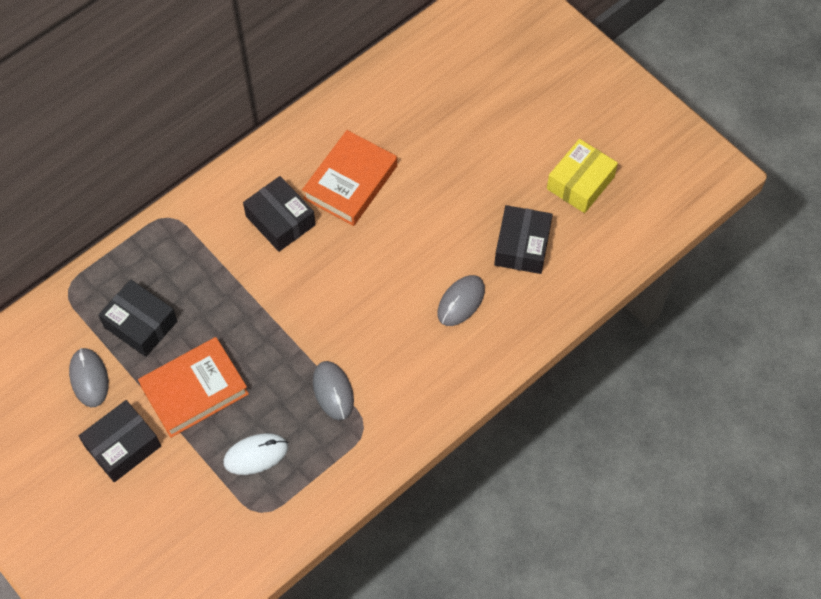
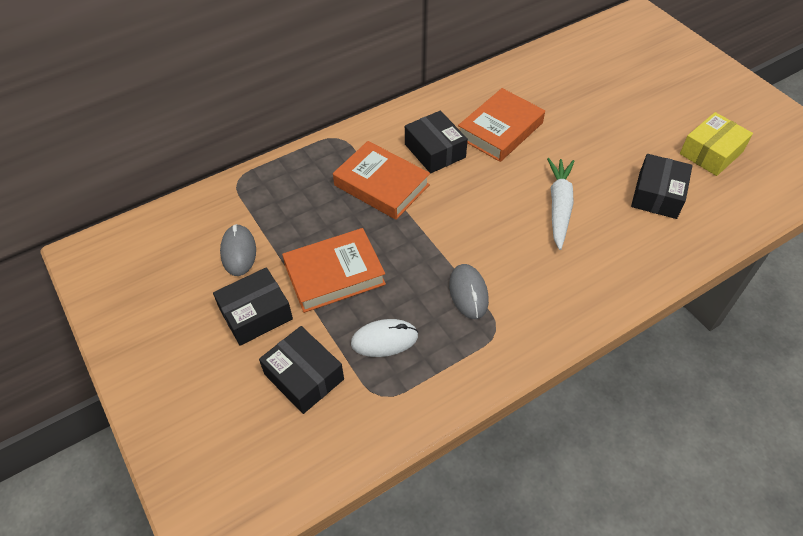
camera: 10 degrees right, 10 degrees down
black box [98,279,177,357] -> black box moved to [259,326,344,414]
grey mouse [438,275,485,326] -> none
none -> orange book [333,141,430,220]
none -> white carrot [547,158,575,250]

